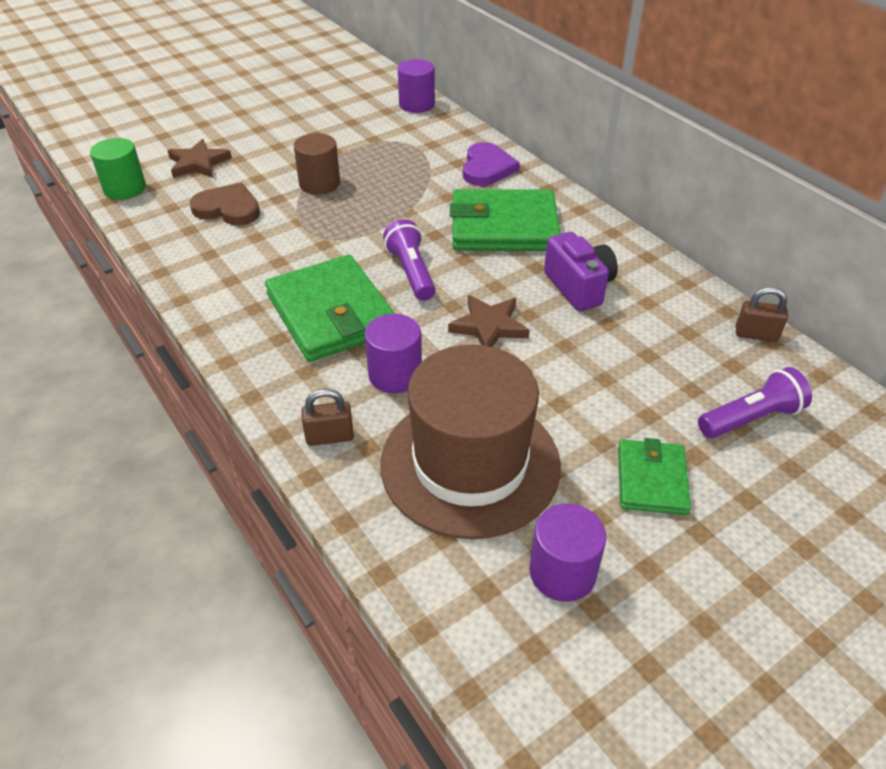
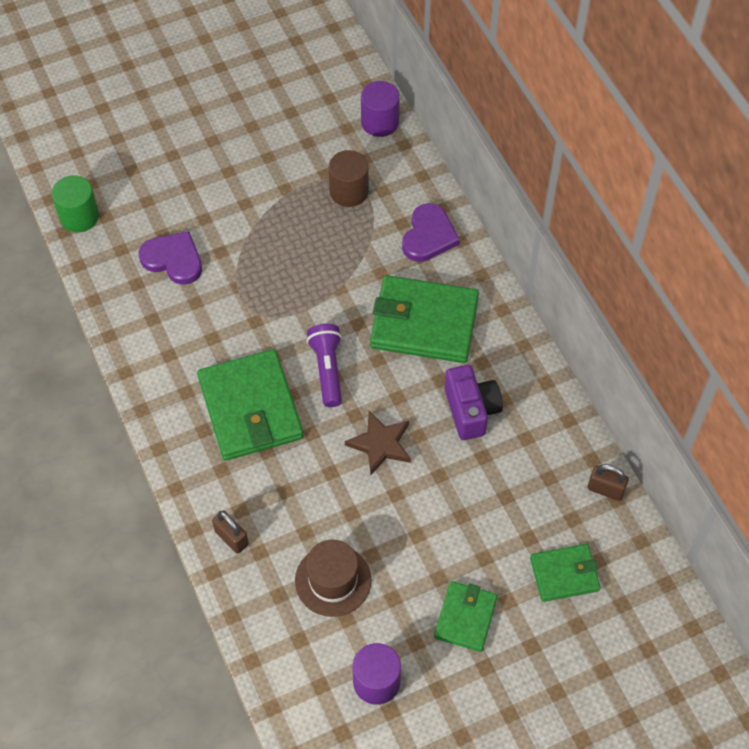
camera: 10 degrees right, 15 degrees up
brown star [168,139,232,178] -> none
brown heart [190,183,260,225] -> purple heart [139,231,202,285]
brown cylinder [294,133,340,194] -> brown cylinder moved to [329,150,369,207]
brown padlock [301,389,354,446] -> brown padlock turned 45 degrees clockwise [212,511,249,554]
purple cylinder [365,314,422,393] -> none
brown hat [380,344,561,539] -> brown hat [295,540,371,617], size x0.56
purple flashlight [698,367,812,438] -> green wallet [530,544,601,602]

